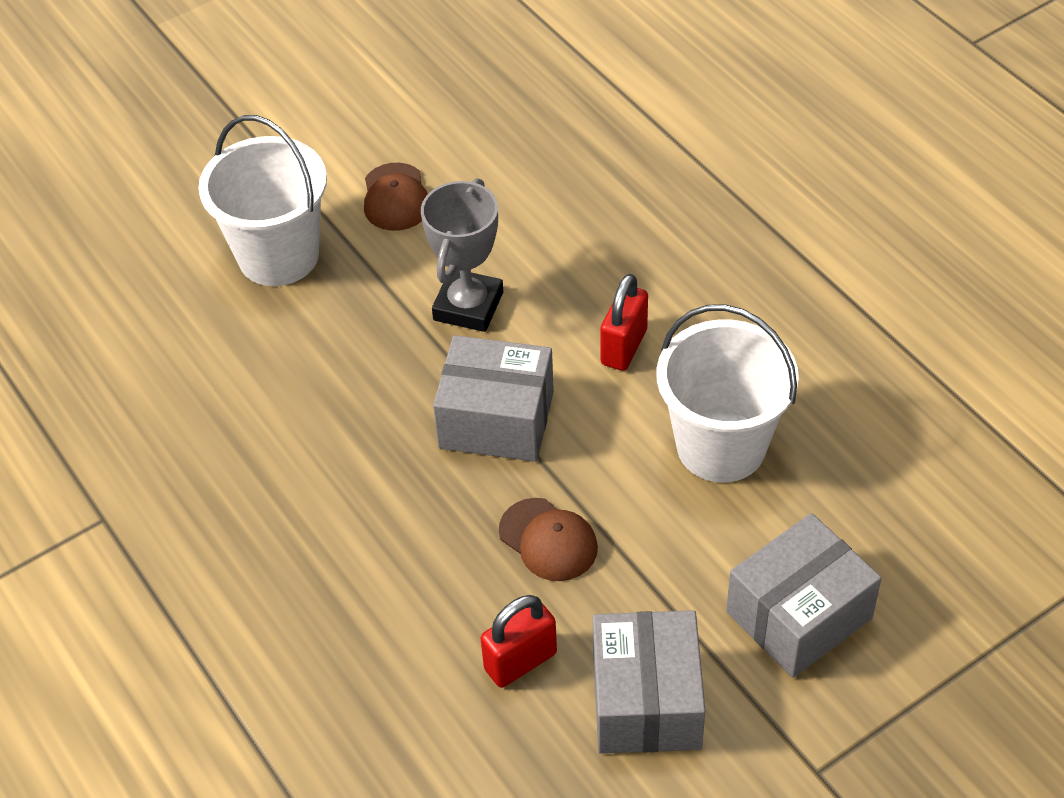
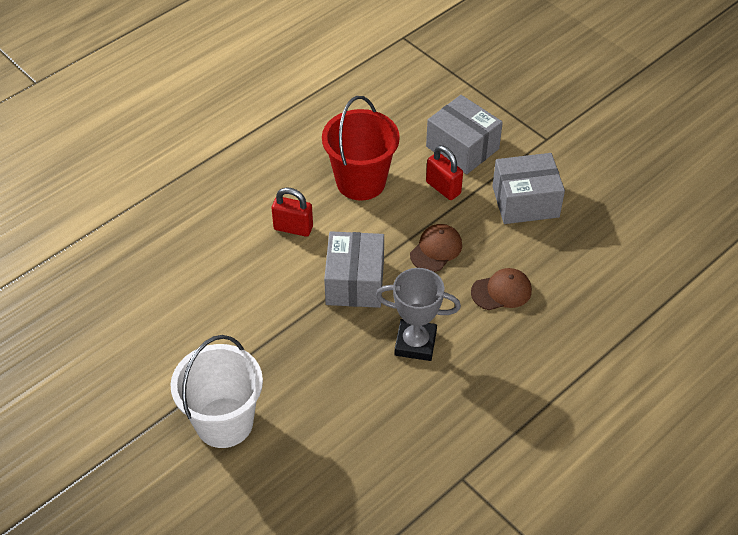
camera: 100 degrees left, 0 degrees up
brown cap [364,163,428,231] -> brown cap moved to [471,268,532,310]
grey trophy [421,178,503,332] -> grey trophy moved to [376,268,461,361]
red padlock [481,595,557,688] -> red padlock moved to [426,145,463,200]
white bucket [657,304,799,482] -> red bucket [322,96,400,201]

